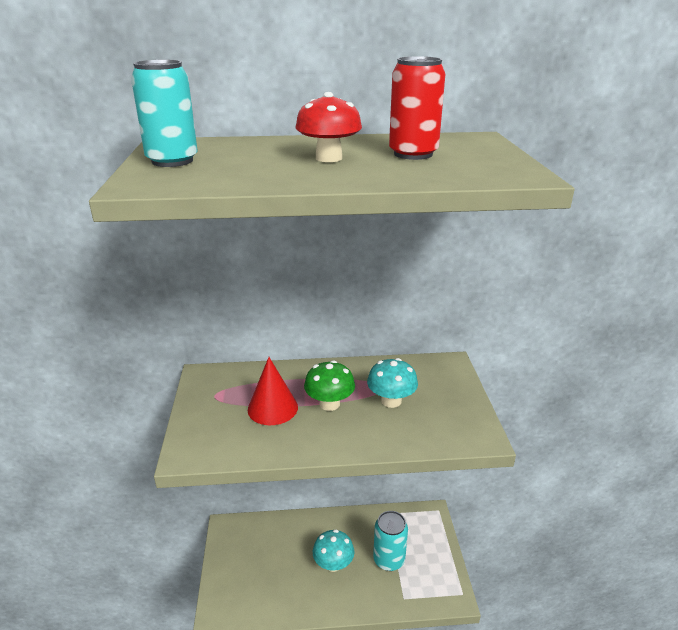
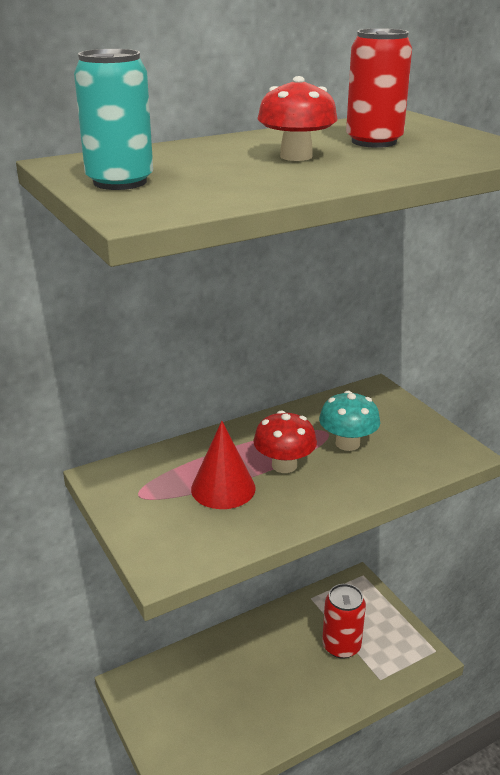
camera: 25 degrees left, 0 degrees up
green mushroom [304,360,355,411] -> red mushroom [253,411,317,473]
turquoise mushroom [313,529,354,572] -> none
turquoise can [373,511,408,571] -> red can [322,584,366,659]

